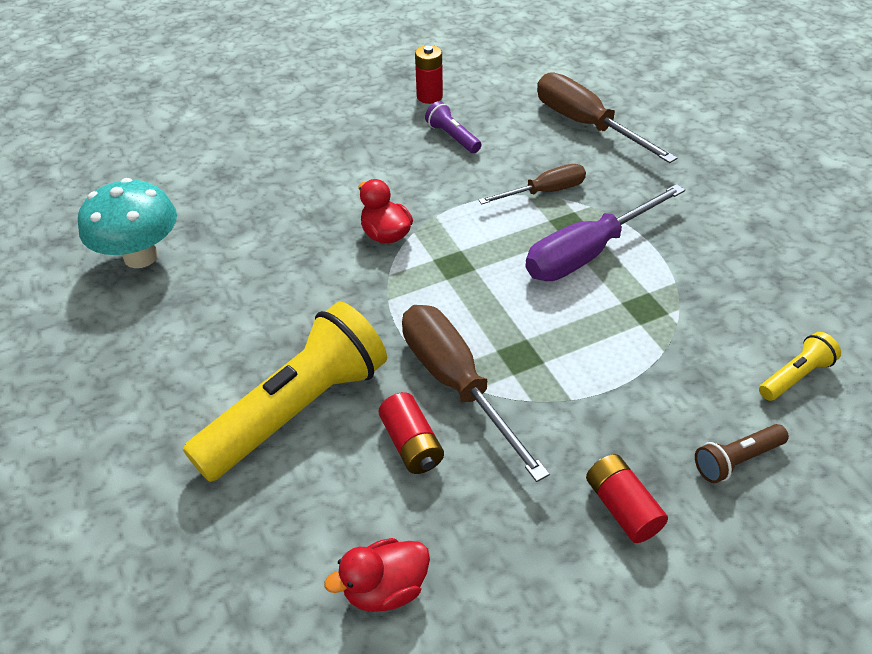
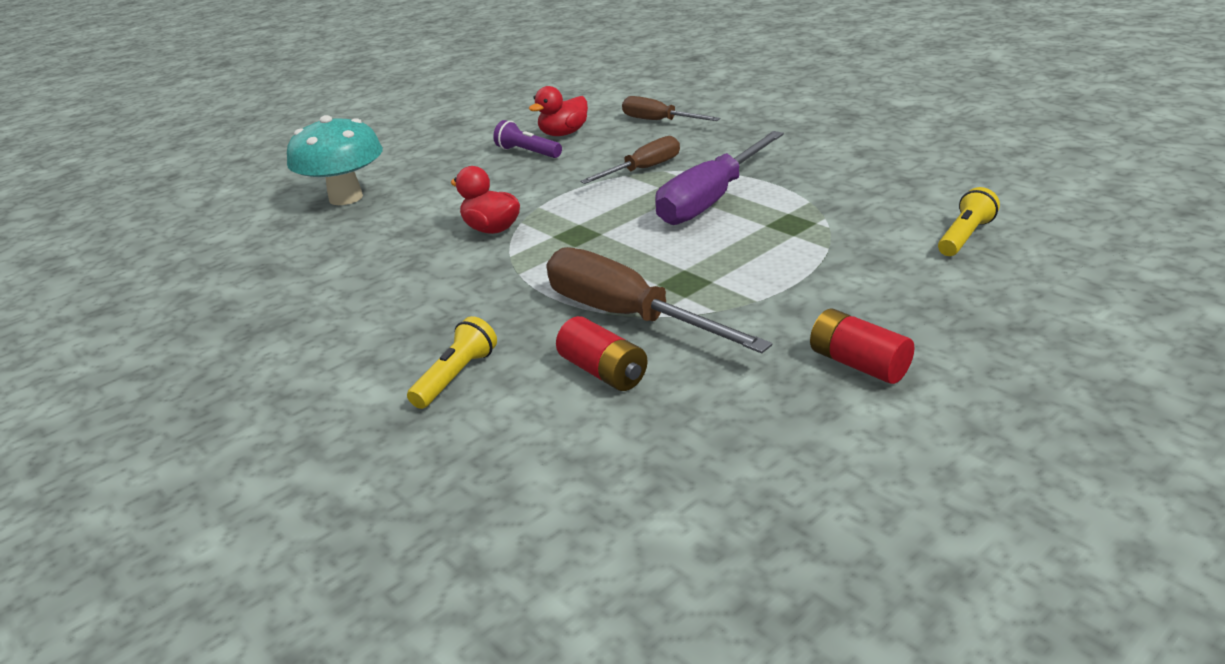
camera: 15 degrees left, 15 degrees down
turquoise mushroom [78,178,177,268] -> turquoise mushroom moved to [287,115,383,205]
yellow flashlight [183,302,387,482] -> yellow flashlight [407,316,497,409], size x0.44
red duck [324,538,430,612] -> red duck moved to [529,86,588,136]
red battery [415,45,443,104] -> none
brown screwdriver [537,72,677,163] -> brown screwdriver [622,96,720,121], size x0.61
brown flashlight [695,424,789,483] -> none

